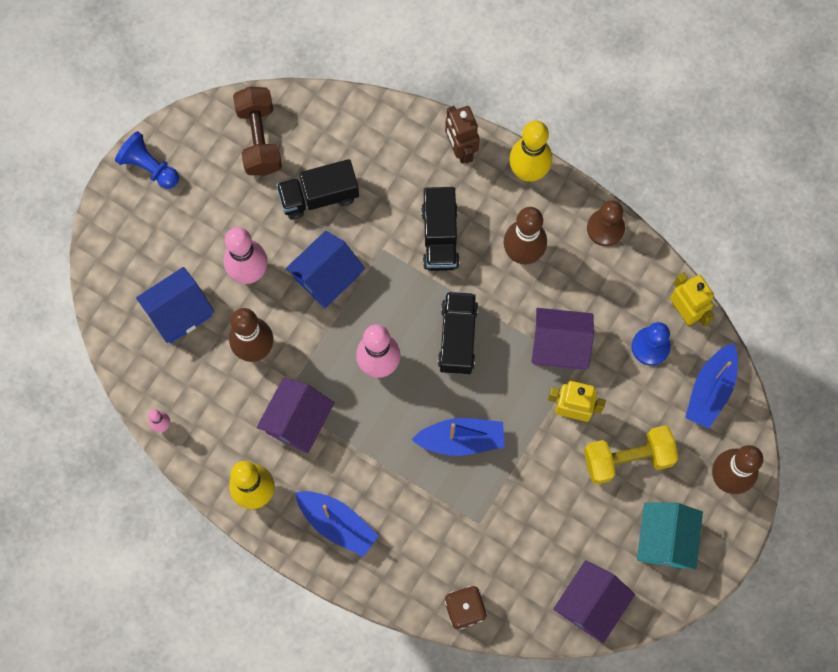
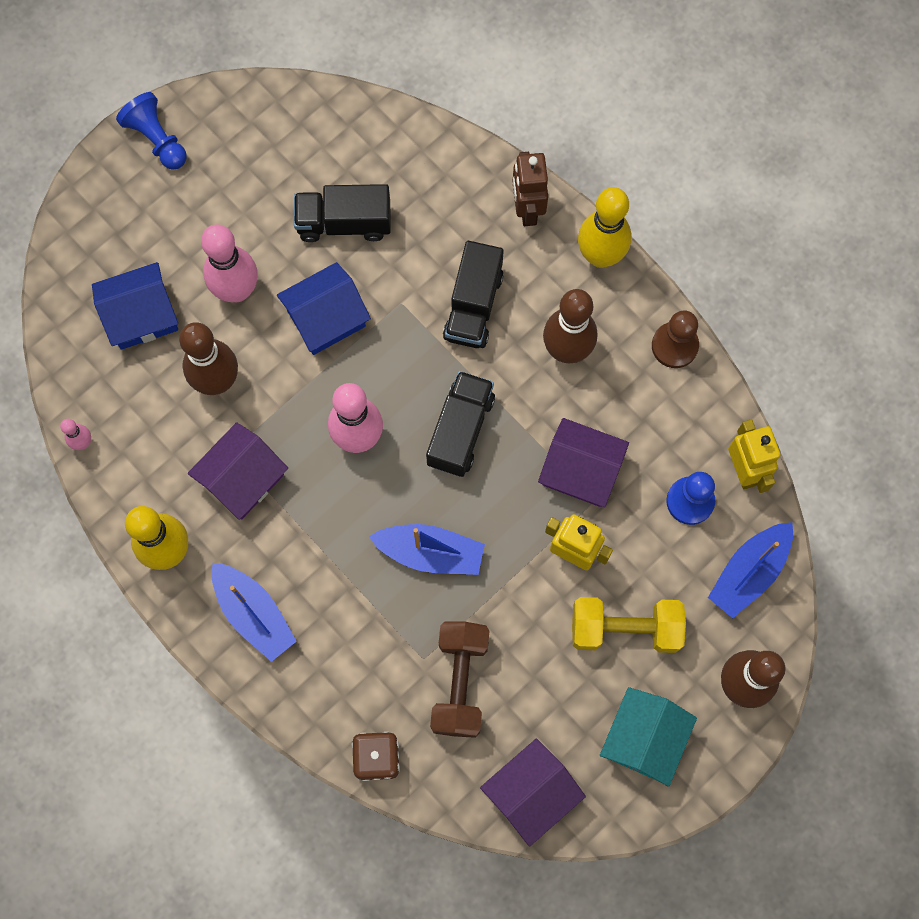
camera: 15 degrees right, 0 degrees up
brown dumbbell [233,86,282,176] -> brown dumbbell moved to [430,621,489,738]

